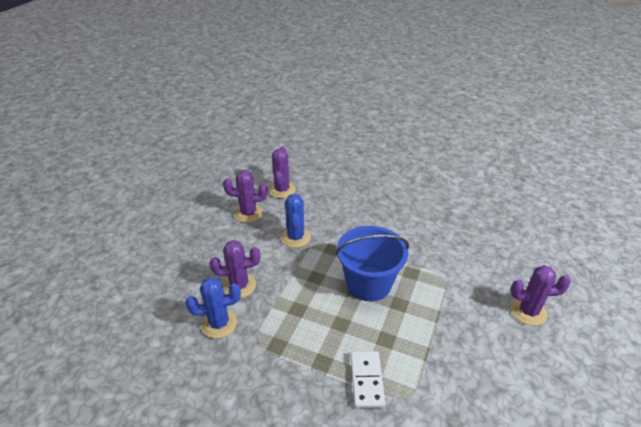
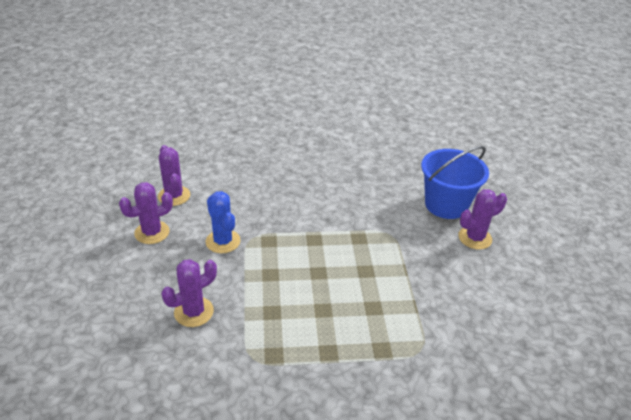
camera: 30 degrees left, 0 degrees up
blue cactus [186,277,241,338] -> none
blue bucket [336,226,409,301] -> blue bucket moved to [421,146,489,219]
white domino [351,351,385,408] -> none

